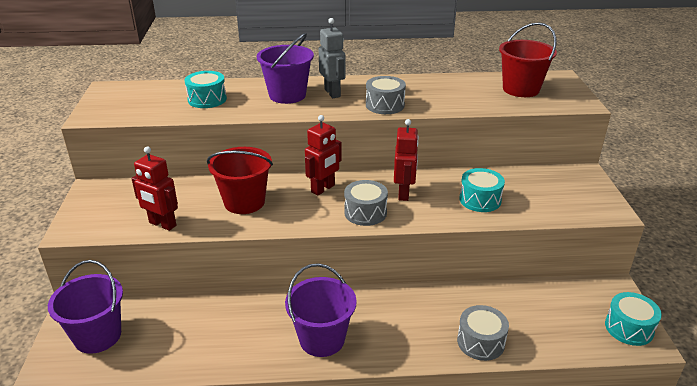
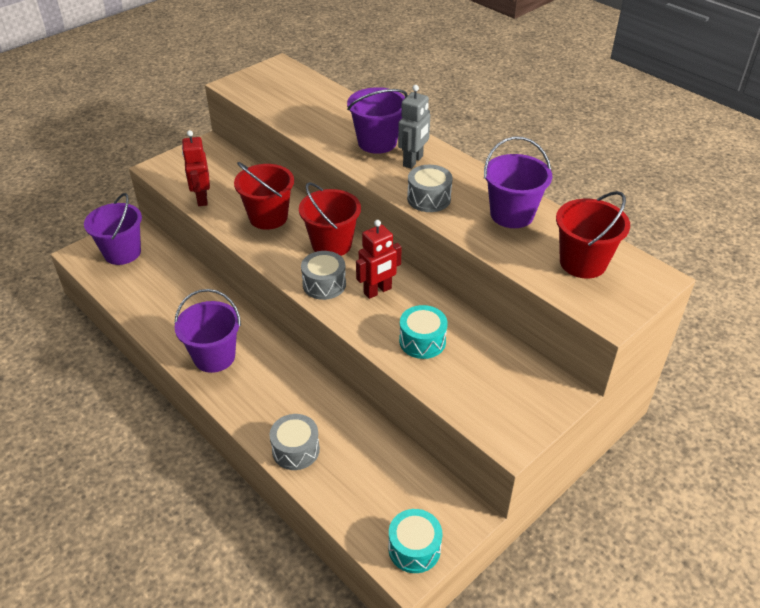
camera: 50 degrees right, 10 degrees up
turquoise drum [185,71,227,108] -> none
red robot [305,115,342,196] -> red bucket [299,182,361,256]
none -> purple bucket [484,136,552,228]

